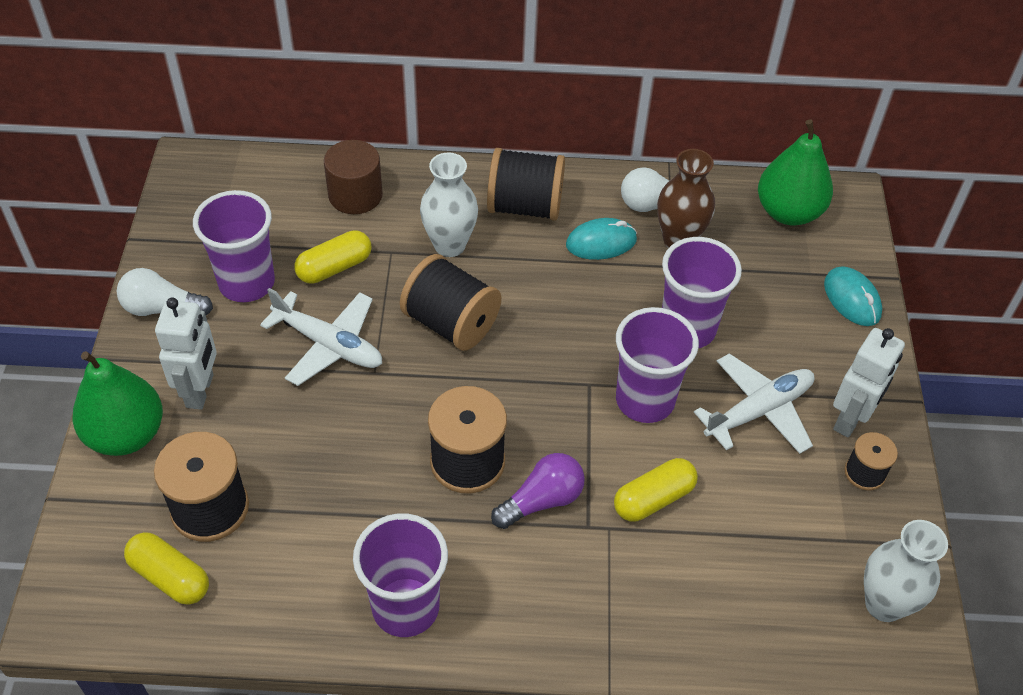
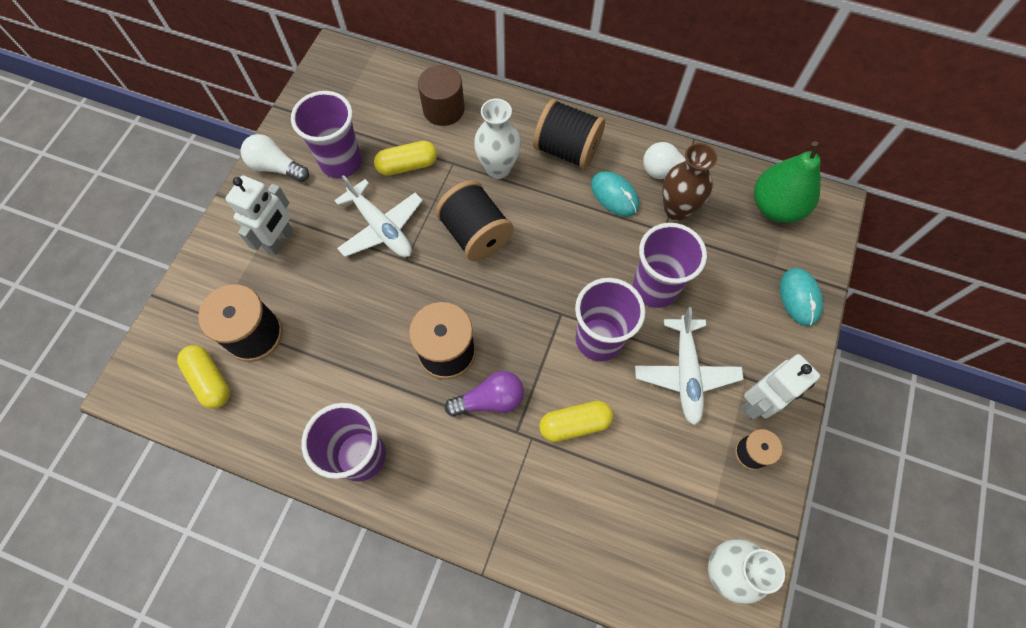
camera: 20 degrees right, 15 degrees up
green pear [73,351,163,456] -> none
turquoise mouse [566,218,637,260] -> turquoise mouse turned 45 degrees clockwise [591,171,639,217]
white plane [694,354,814,454] -> white plane turned 105 degrees clockwise [635,307,744,426]

